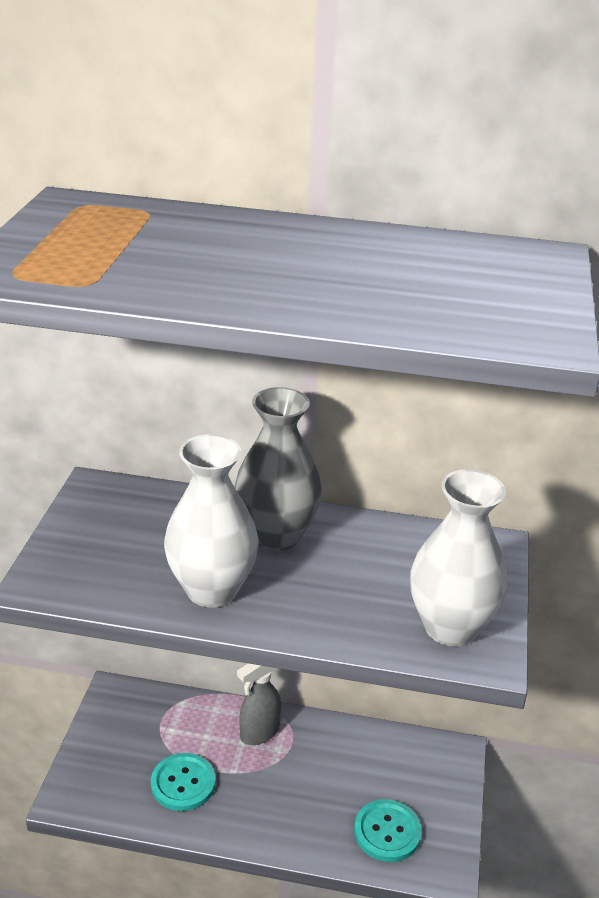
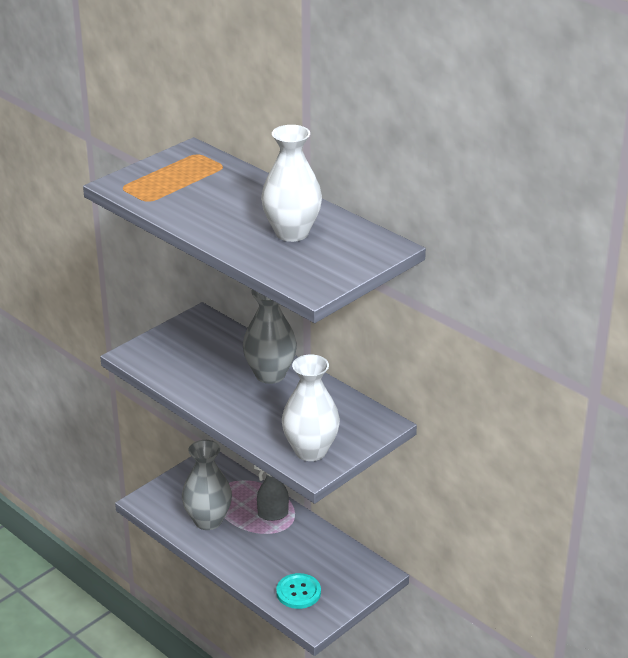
camera: 35 degrees right, 0 degrees up
turquoise button [151,753,216,811] -> grey vase [182,440,232,530]
white vase [164,434,259,608] -> white vase moved to [261,125,322,242]

